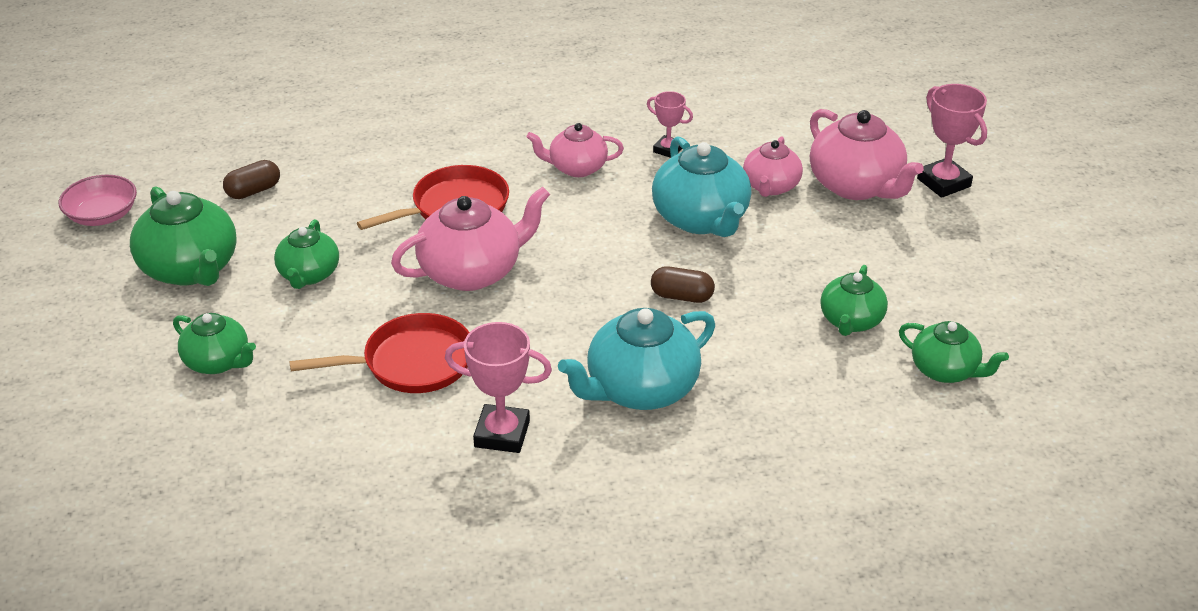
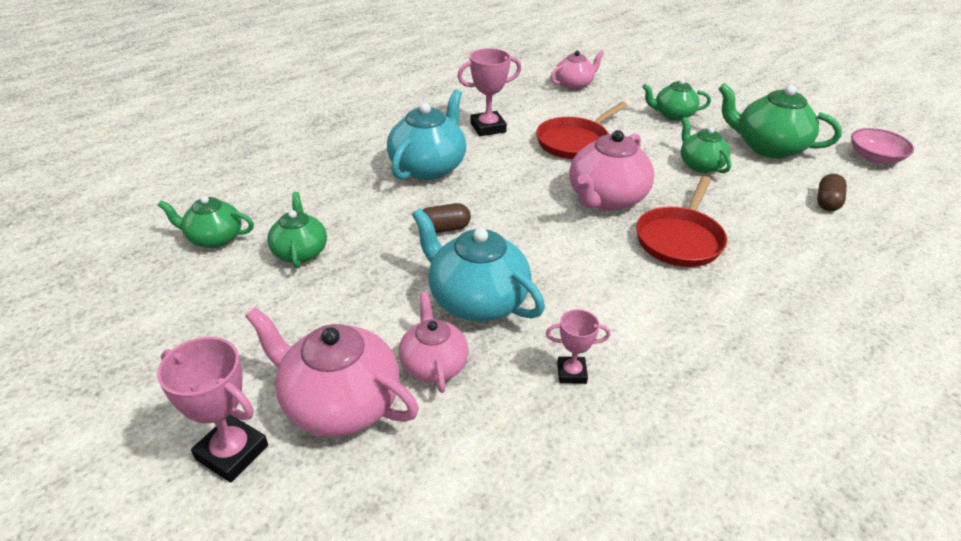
camera: 150 degrees right, 0 degrees up
pink teapot [526,123,624,177] -> pink teapot moved to [550,51,605,90]

